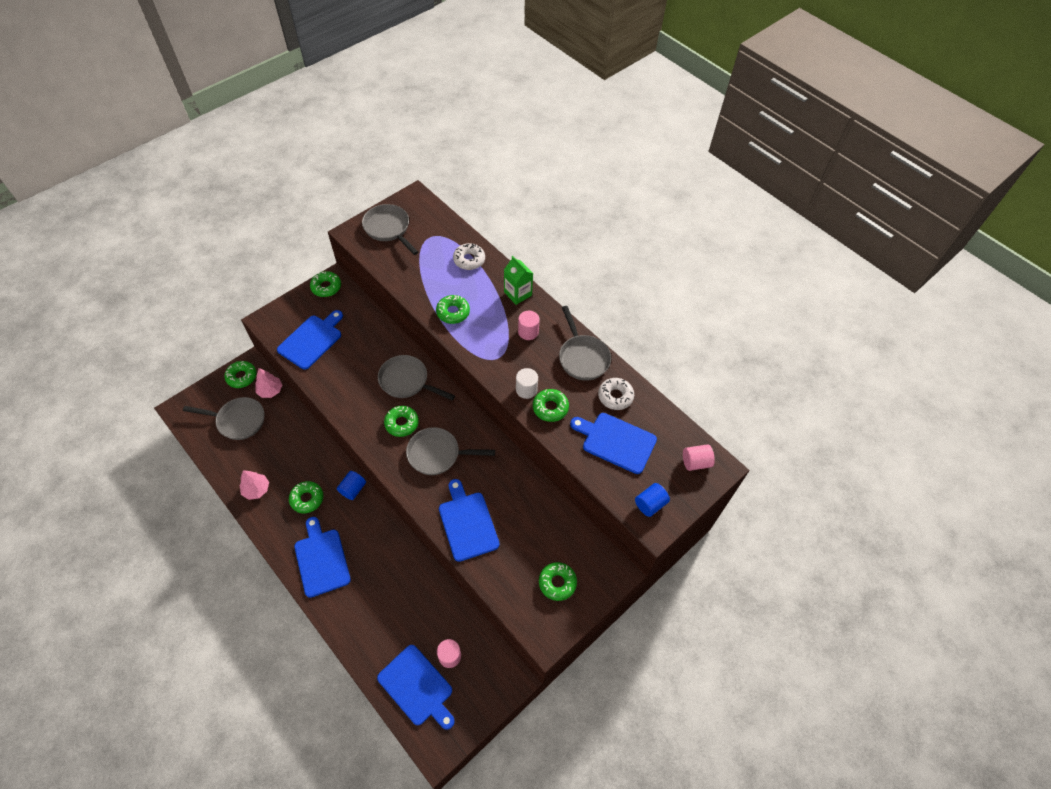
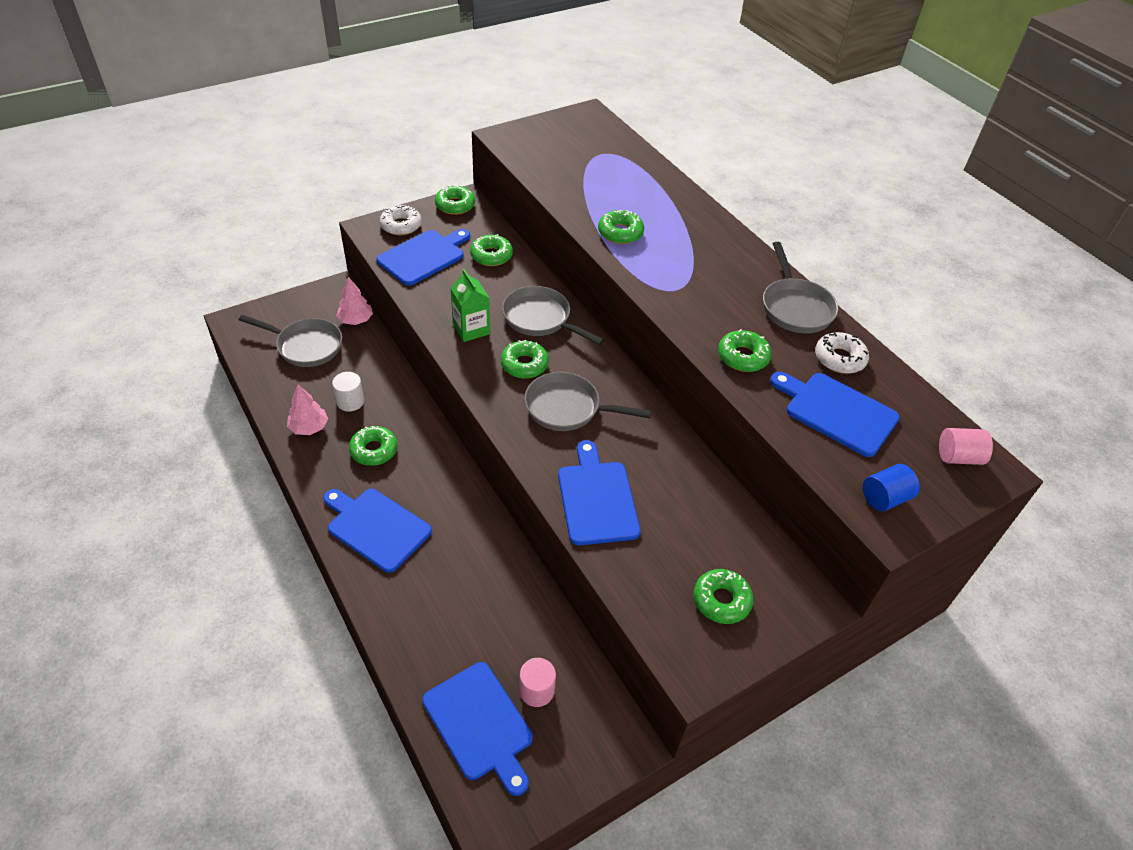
camera: 10 degrees right, 10 degrees down
green donut [224,361,257,388] -> green donut moved to [470,234,513,266]
blue cutting board [294,517,351,598] -> blue cutting board turned 45 degrees counterclockwise [323,489,432,573]
blue cylinder [337,471,366,500] -> none
grey pan [362,204,418,255] -> none
white donut [453,243,485,270] -> white donut moved to [380,205,422,235]
green carton [504,256,533,305] -> green carton moved to [450,269,490,342]
white cylinder [516,368,538,399] -> white cylinder moved to [332,372,364,412]
pink cylinder [518,310,540,340] -> none

